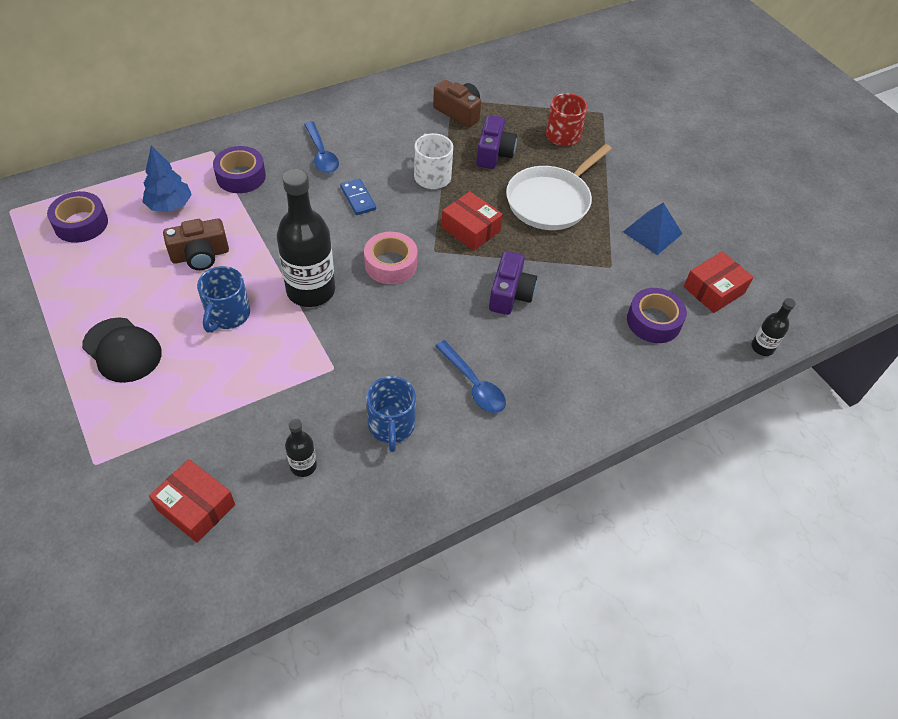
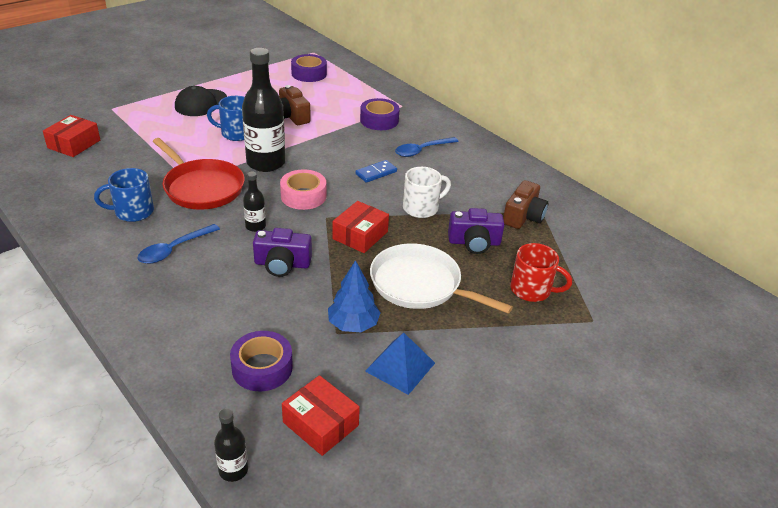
camera: 80 degrees right, 15 degrees down
blue tree [142,145,192,212] -> blue tree moved to [328,260,381,332]
black bottle [285,418,317,477] -> black bottle moved to [243,171,266,232]
none -> red pan [153,138,245,210]

